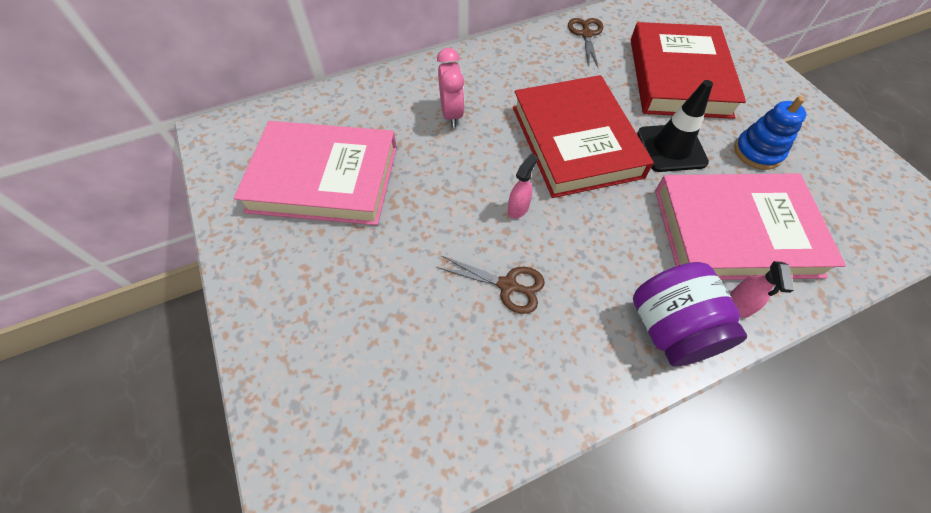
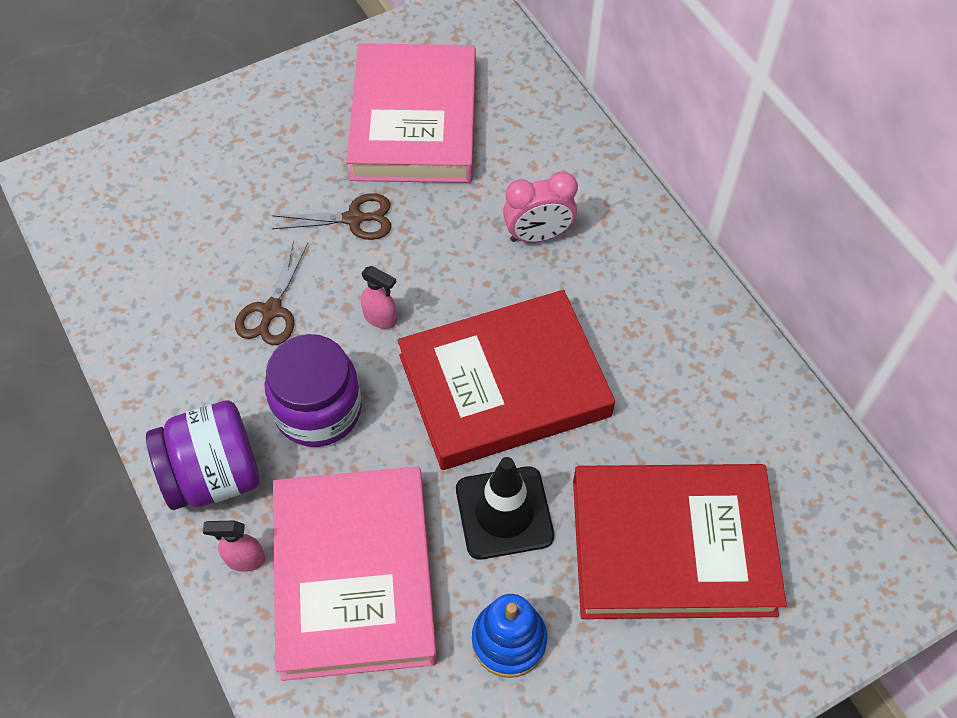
camera: 85 degrees right, 0 degrees up
brown scissors [568,18,603,67] -> brown scissors moved to [272,193,391,240]
none -> purple jar [265,334,362,447]

